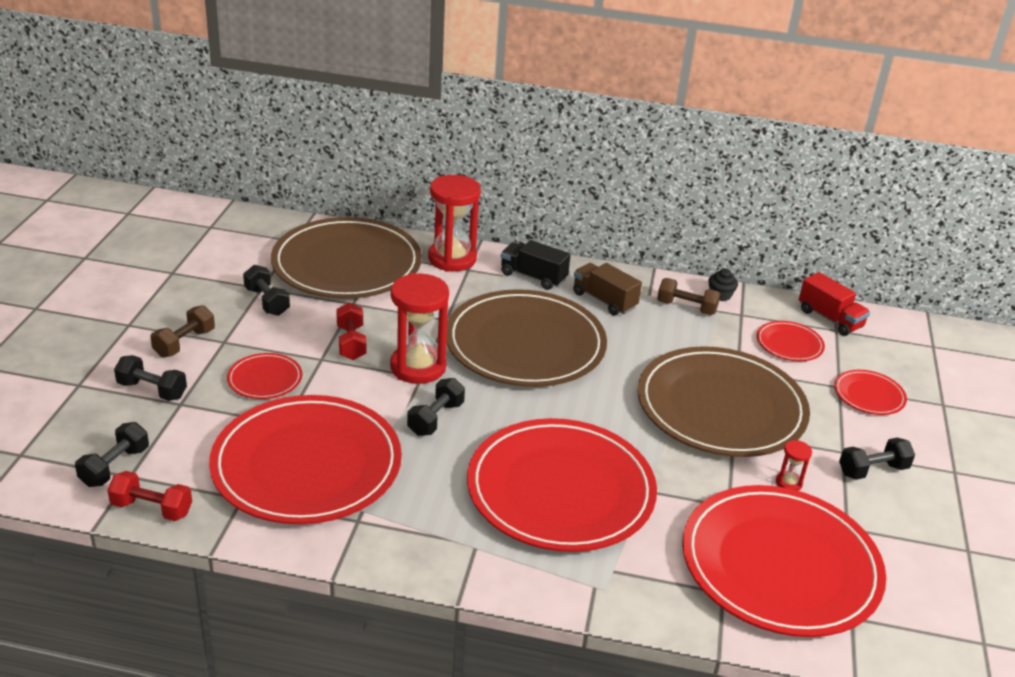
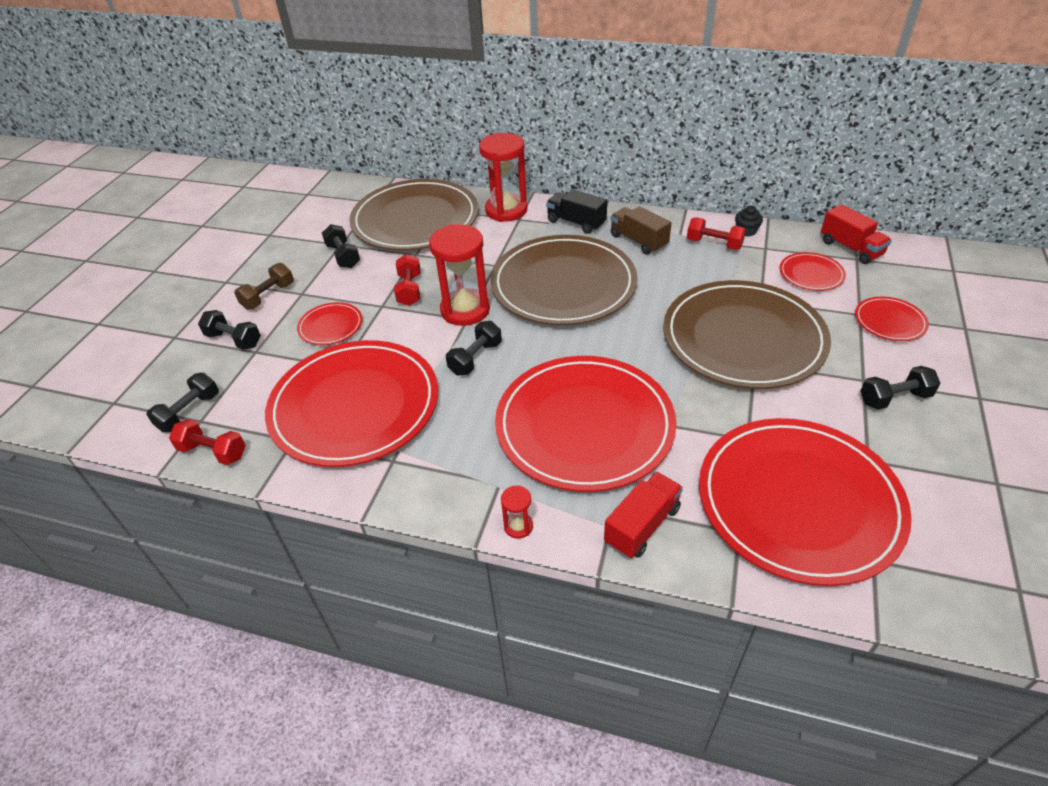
camera: 10 degrees right, 10 degrees up
brown dumbbell [657,278,721,315] -> red dumbbell [687,217,746,250]
red hourglass [776,440,812,491] -> red hourglass moved to [501,486,533,539]
none -> red truck [604,472,683,558]

